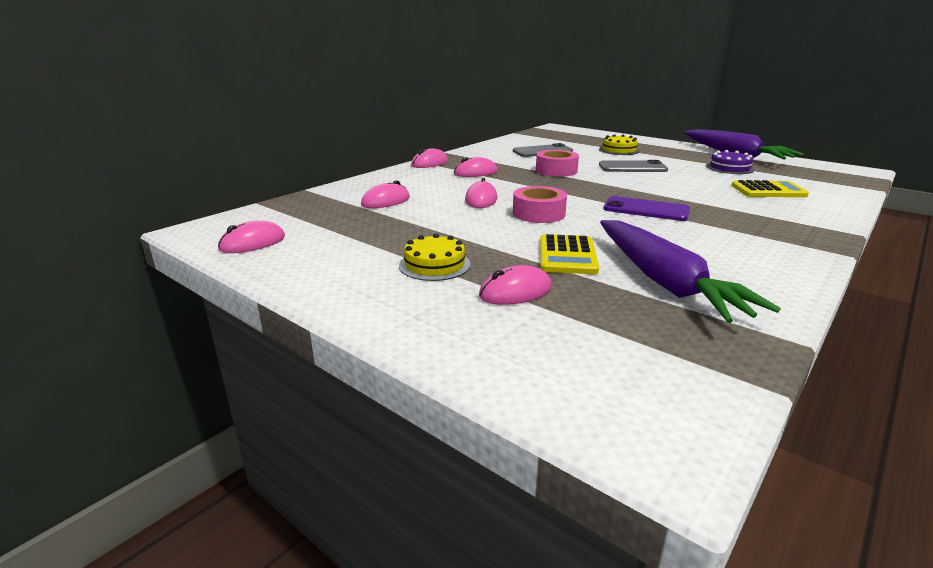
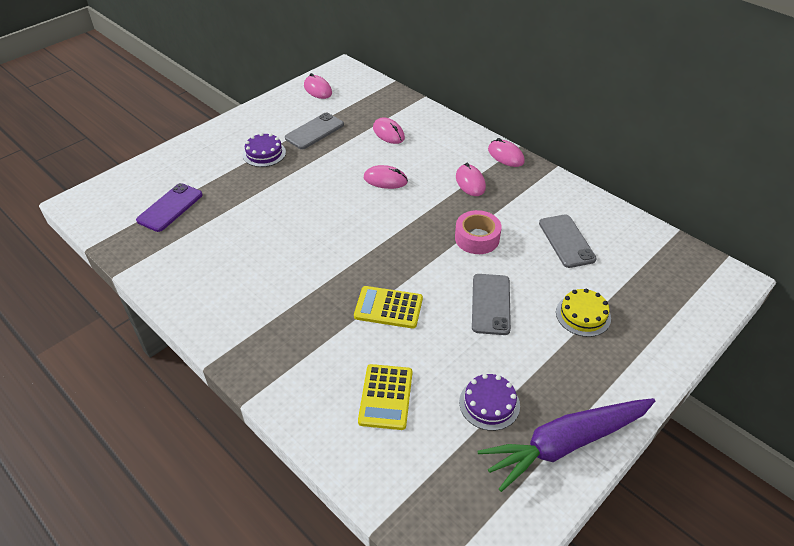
camera: 95 degrees right, 20 degrees up
yellow cake [399,234,471,281] -> purple cake [243,133,286,167]
pink mouse [479,265,552,305] -> none
pink tape [513,186,567,223] -> none
yellow calculator [540,234,599,274] -> yellow calculator moved to [354,286,423,329]
purple carrot [600,220,781,323] -> none
purple phone [603,196,690,221] -> purple phone moved to [136,183,203,232]
none -> grey phone [285,113,344,149]

